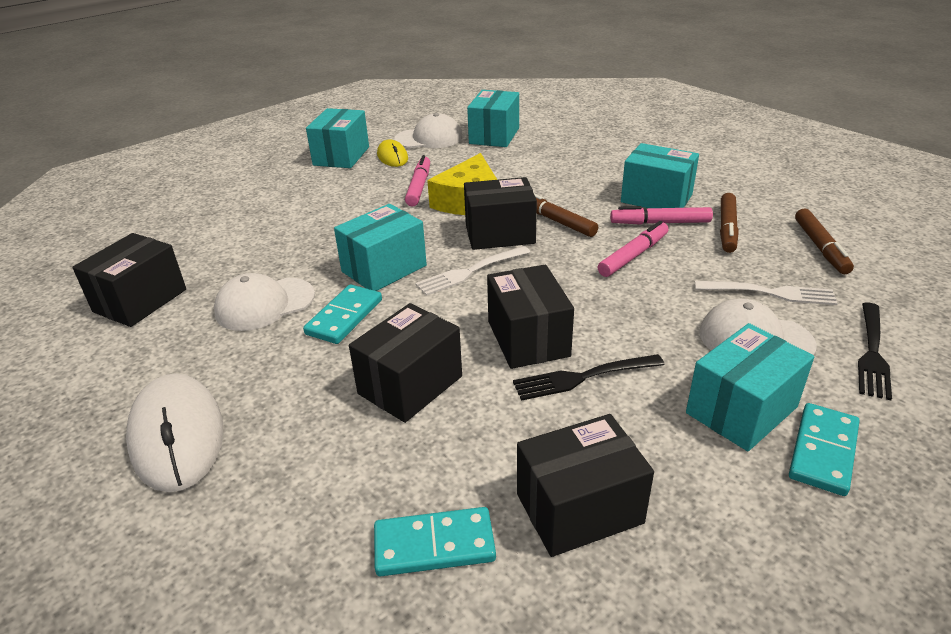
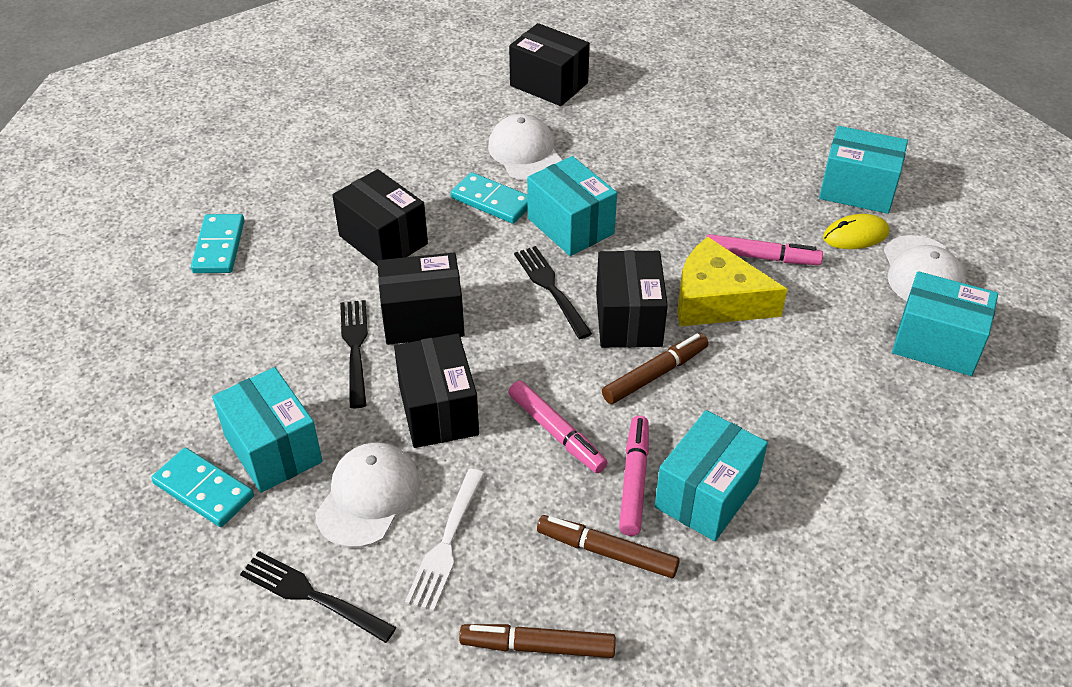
camera: 95 degrees right, 10 degrees up
white mouse [126,373,224,492] -> none
white fork [415,246,530,296] -> black fork [514,246,592,339]
black box [517,414,654,557] -> black box moved to [394,333,479,448]

